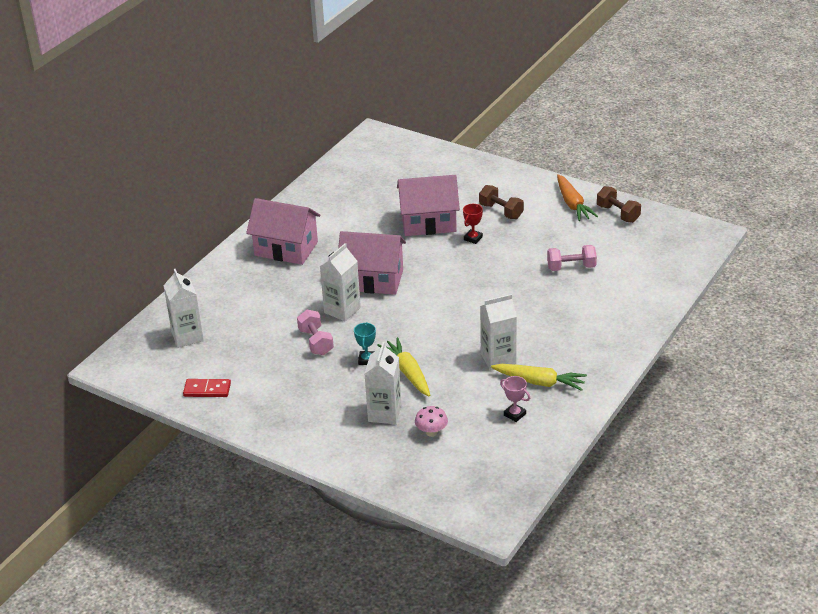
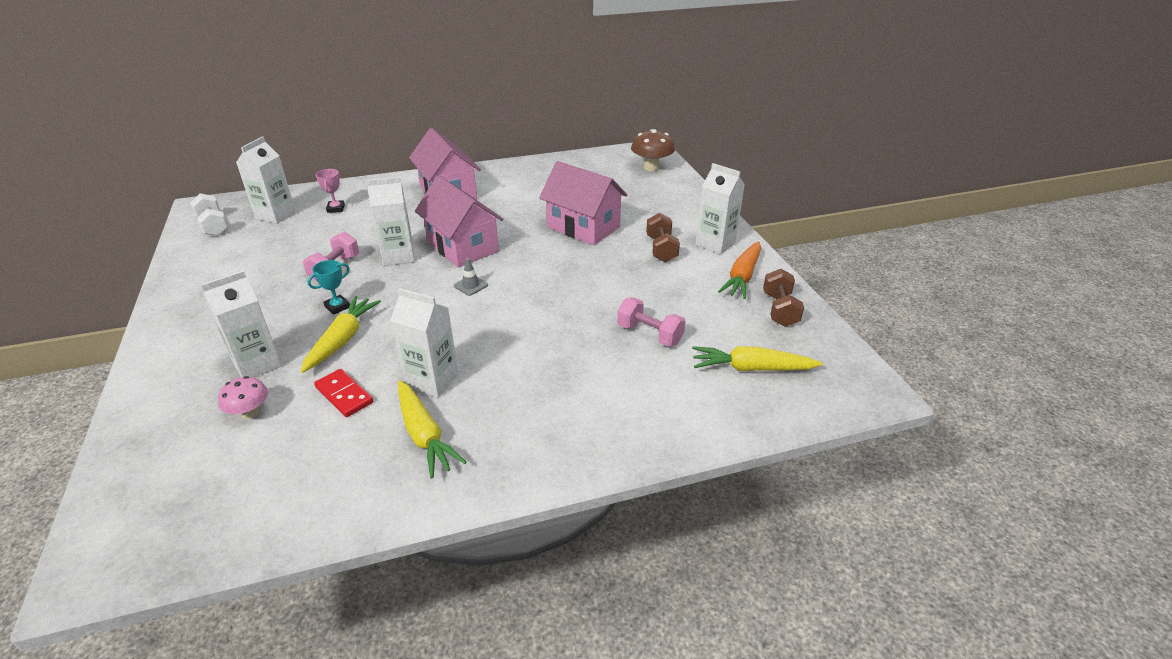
camera: 40 degrees right, 0 degrees up
red domino [183,379,231,397] -> red domino moved to [314,369,373,417]
red trophy [463,204,483,244] -> none
pink trophy [500,376,530,422] -> pink trophy moved to [316,169,345,213]
none -> white dumbbell [190,193,228,236]
none -> grey traffic cone [454,258,488,296]
none -> brown mushroom [631,129,675,171]
none -> yellow carrot [692,346,823,371]
none -> white carton [696,163,745,254]

